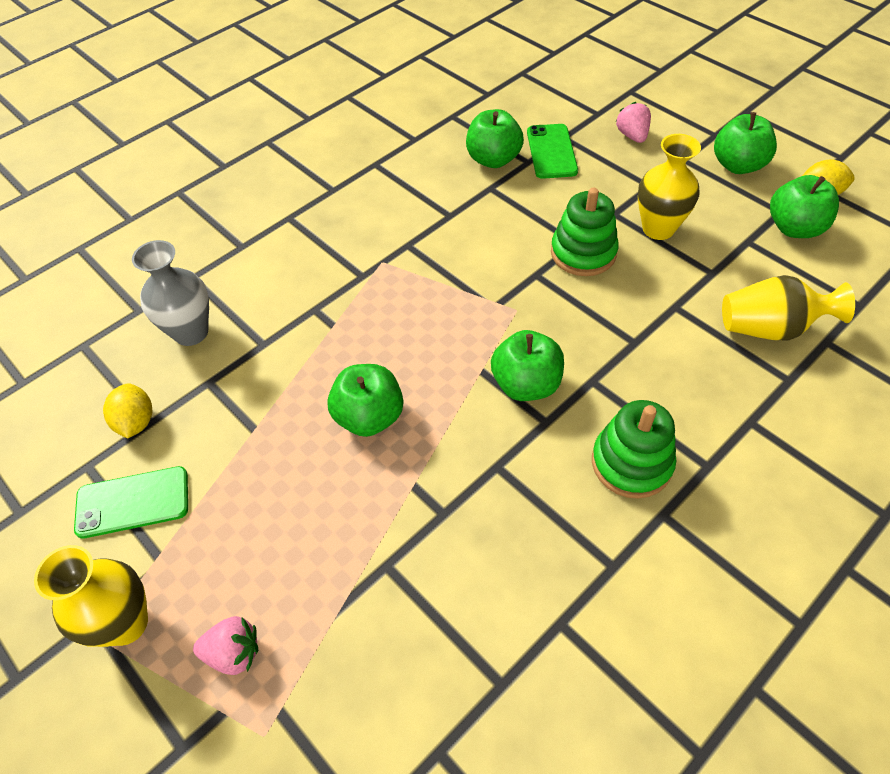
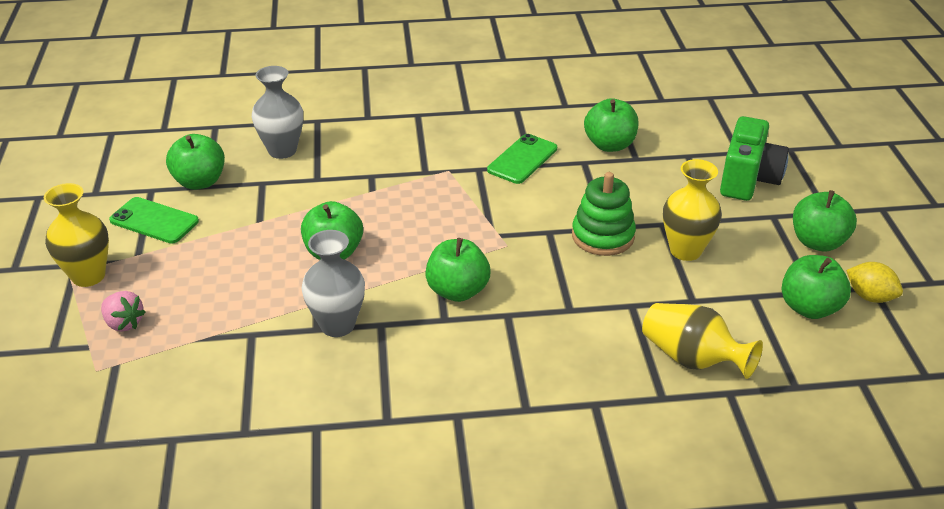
camera: 35 degrees right, 15 degrees down
yellow lemon [103,383,152,438] -> green apple [166,134,225,190]
green phone [527,124,578,179] -> green phone moved to [487,134,557,184]
green stacking toy [592,400,676,499] -> none
pink strawberry [616,102,651,143] -> green camera [720,116,789,201]
none -> grey vase [302,230,365,337]

